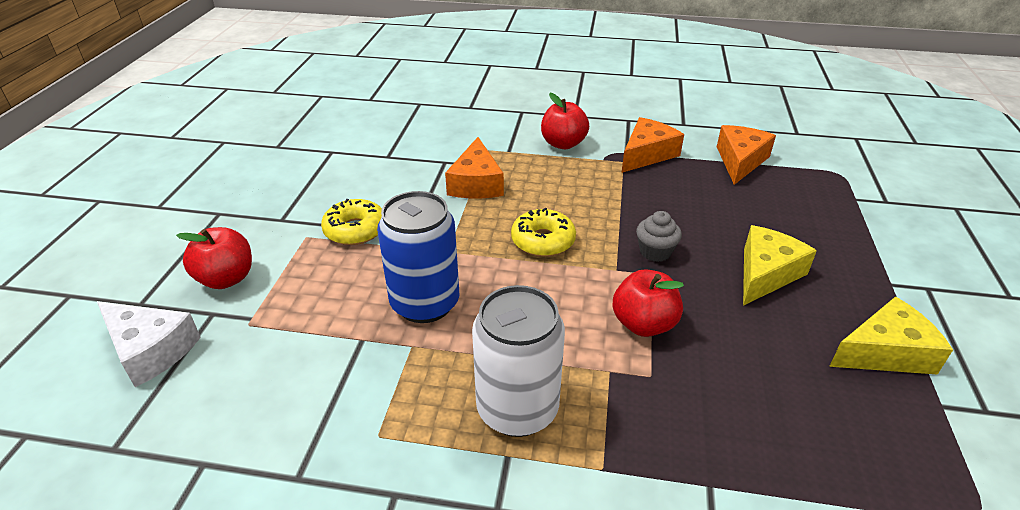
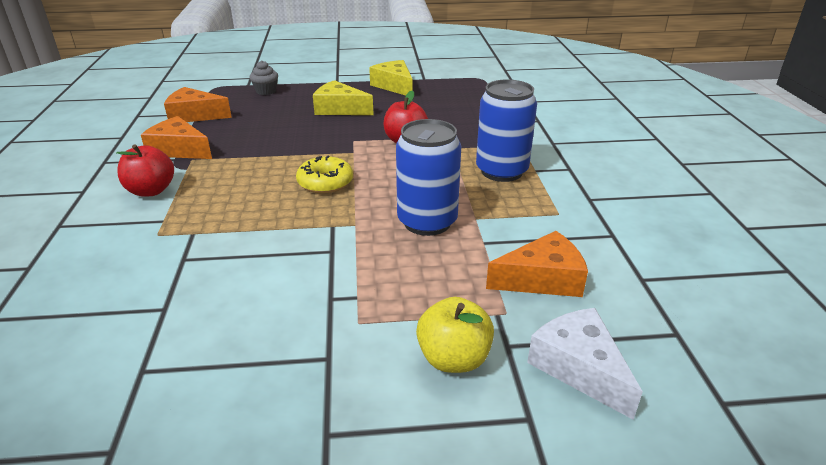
camera: 105 degrees left, 5 degrees down
white cheese [97,301,201,387] -> white cheese turned 45 degrees counterclockwise [527,308,643,420]
red apple [176,227,252,289] -> yellow apple [416,297,494,373]
yellow donut [321,199,382,245] -> none
orange cheese [445,137,504,198] -> orange cheese moved to [486,231,588,297]
white can [472,285,565,437] -> blue can [476,79,537,182]
grey cupcake [636,211,682,262] -> grey cupcake moved to [250,60,278,95]

